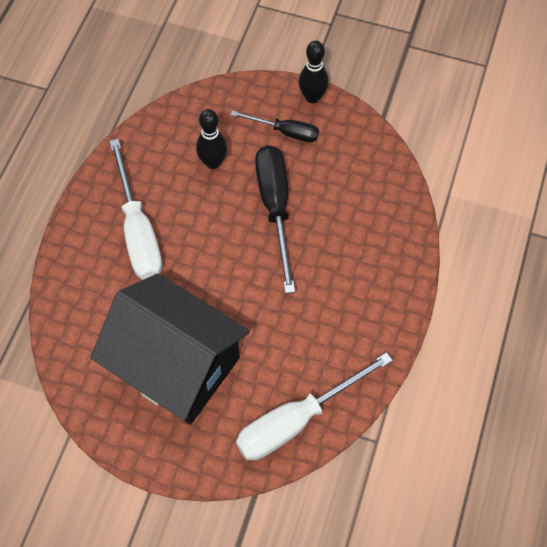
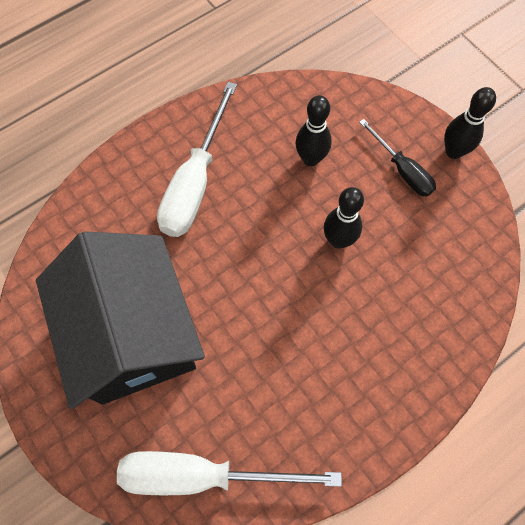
camera: 35 degrees right, 5 degrees up
black screwdriver [255,145,295,293] -> black bowling pin [324,187,364,249]

